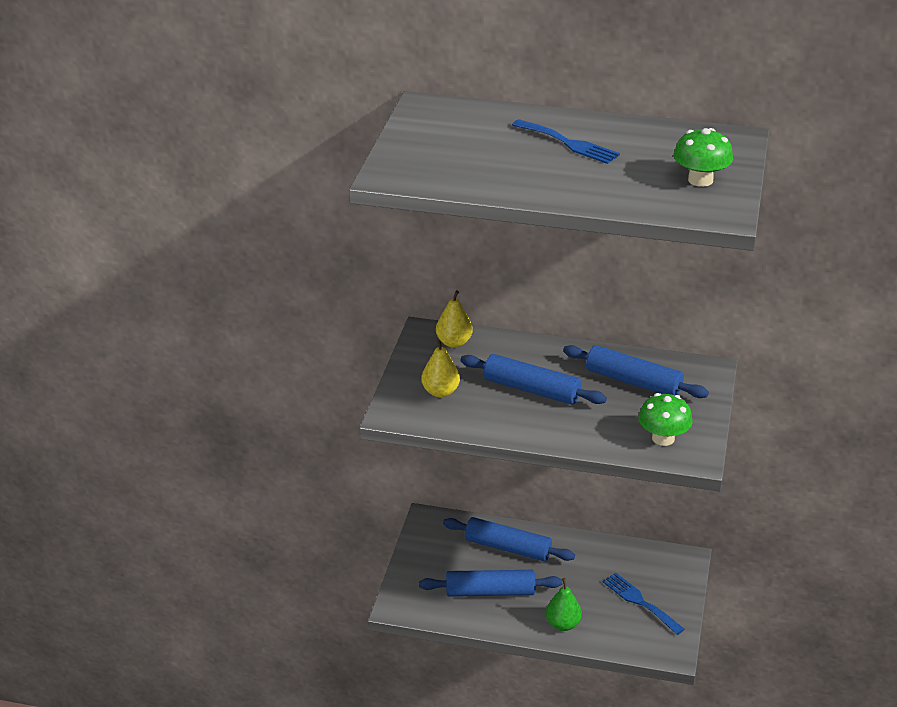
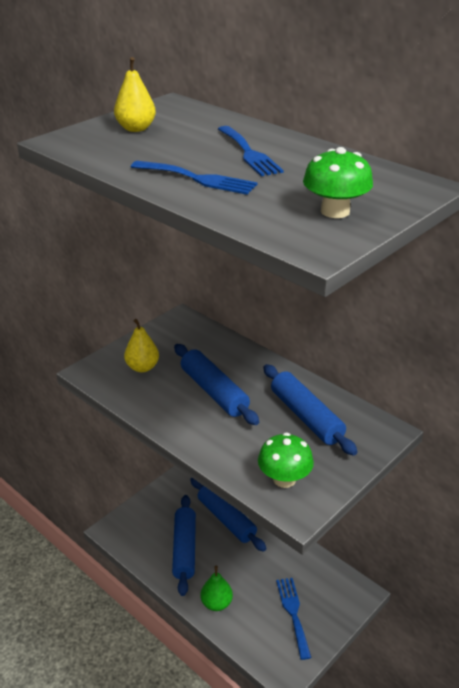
camera: 30 degrees right, 0 degrees up
blue rolling pin [419,570,562,597] -> blue rolling pin turned 60 degrees clockwise [172,495,196,596]
yellow pear [436,290,473,348] -> yellow pear moved to [114,57,156,132]
none -> blue fork [131,161,258,195]

